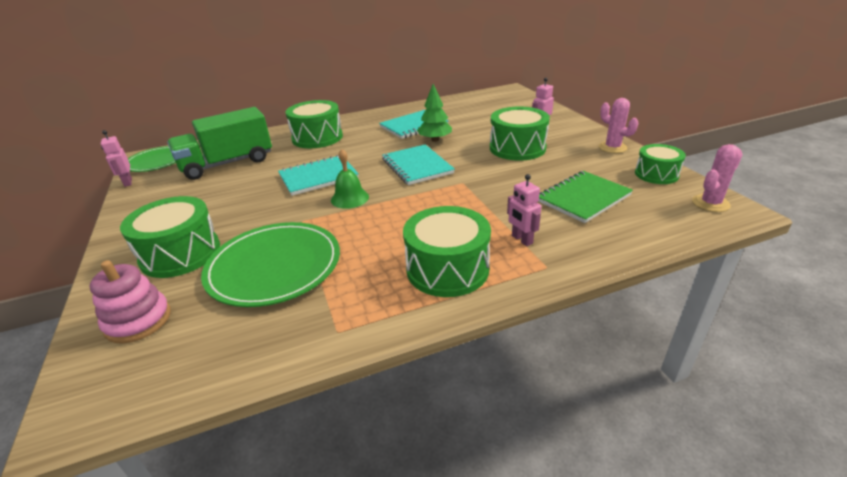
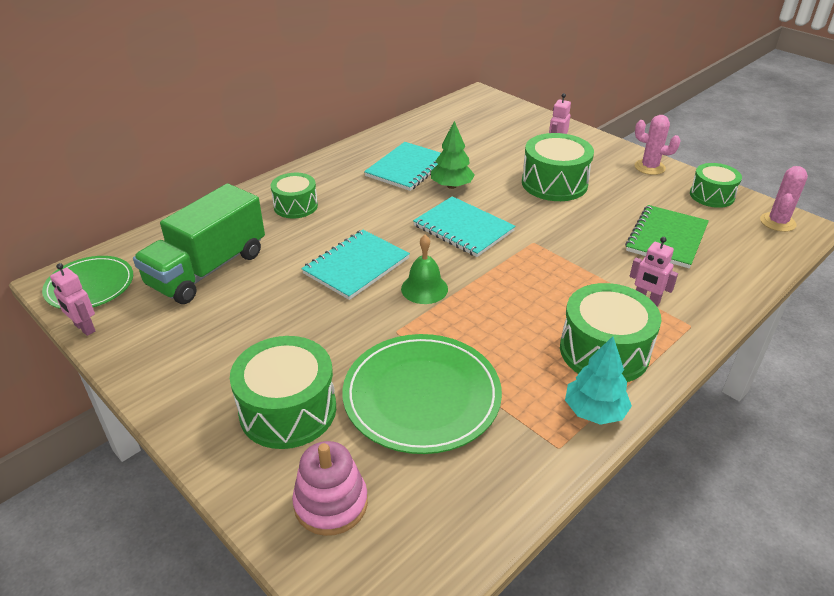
camera: 25 degrees left, 5 degrees up
green drum [285,100,343,148] -> green drum [271,173,318,218], size x0.64
none -> turquoise tree [565,336,632,425]

